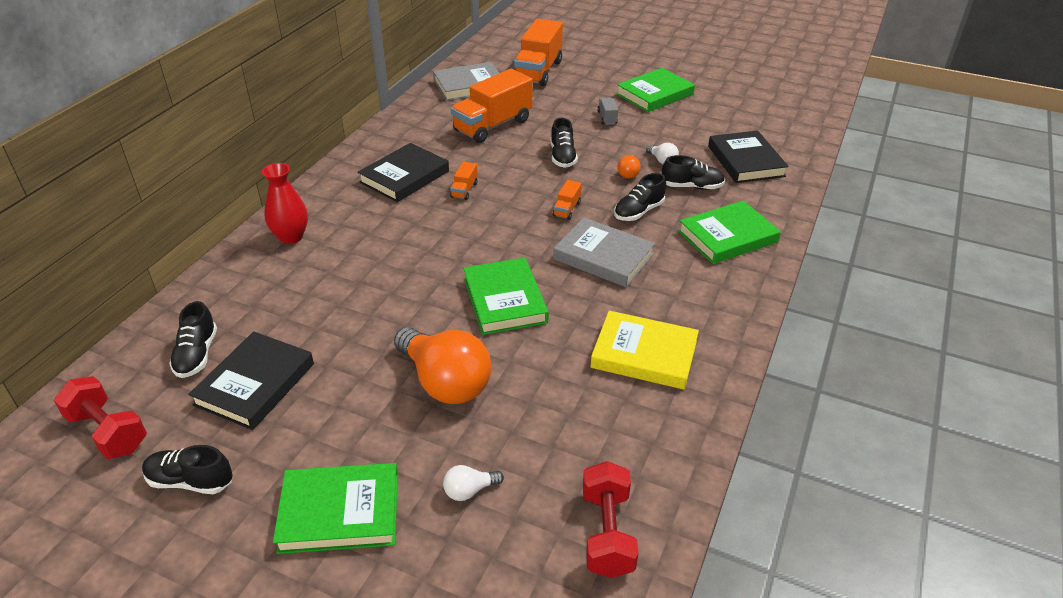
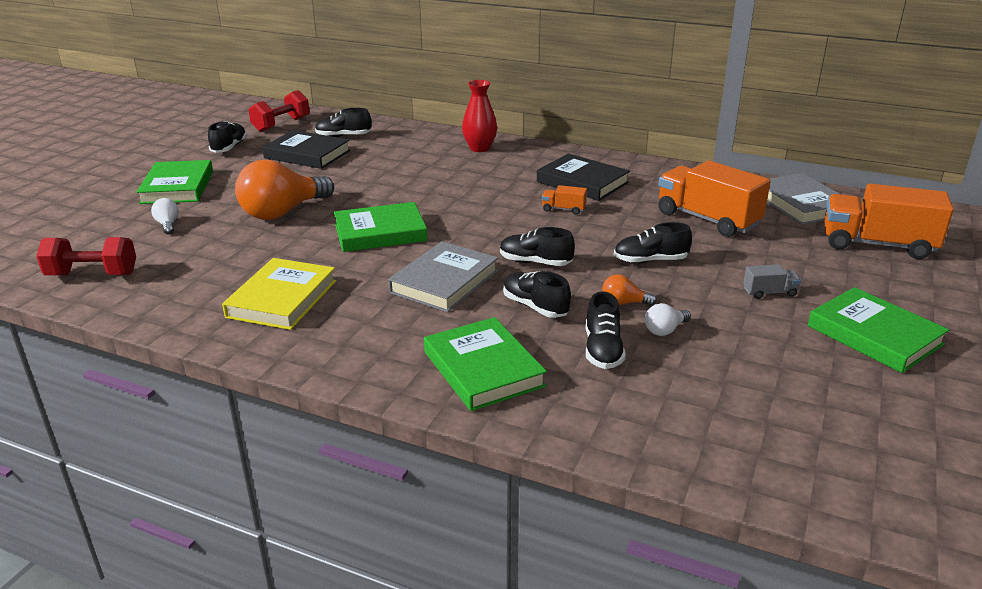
camera: 90 degrees right, 10 degrees down
orange truck [553,180,582,220] -> black shoe [500,227,575,266]
black book [708,130,789,183] -> none

